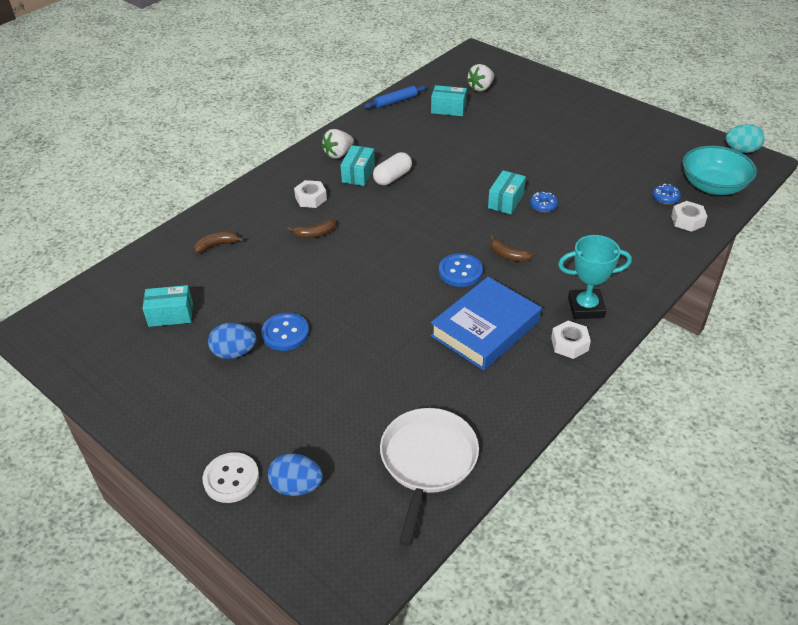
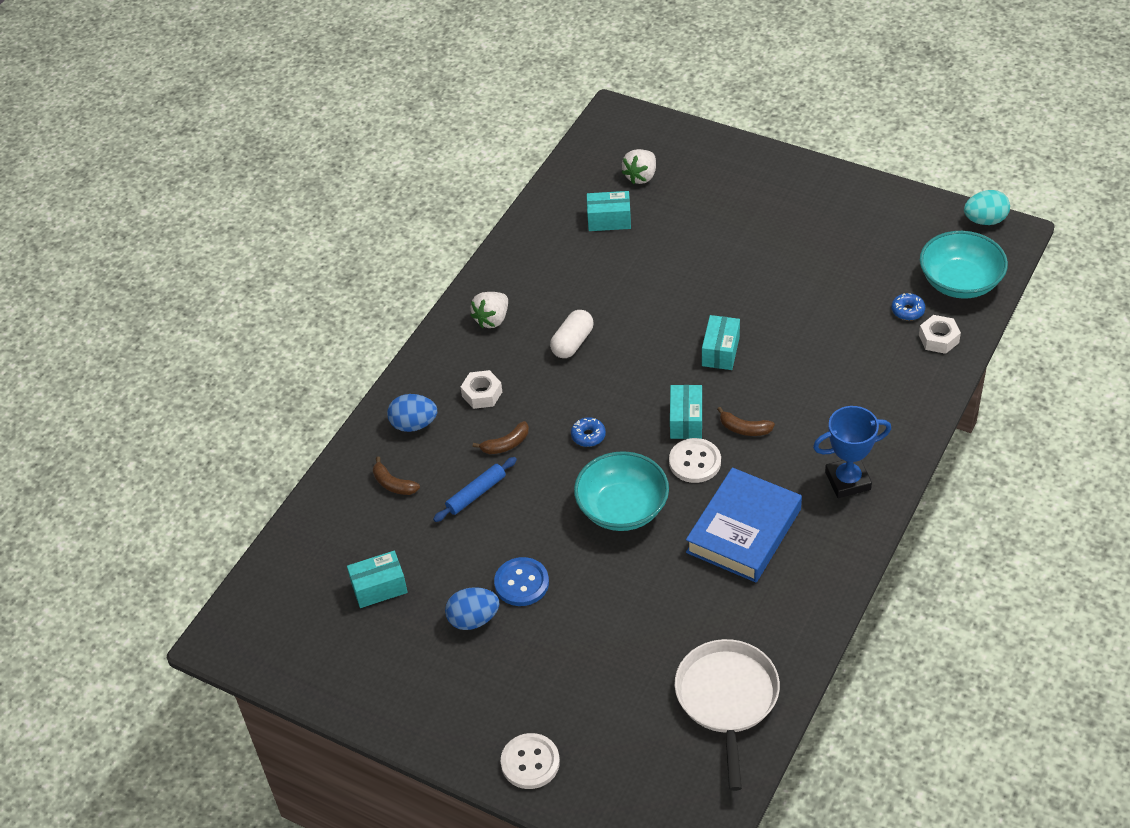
camera: 10 degrees left, 5 degrees up
brown banana [194,232,244,253] -> brown banana turned 105 degrees counterclockwise [373,457,420,495]
blue egg [268,453,323,496] -> blue egg moved to [387,394,437,432]
turquoise box [341,145,375,186] -> turquoise box moved to [670,385,702,439]
blue rolling pin [364,85,427,109] -> blue rolling pin moved to [433,457,517,522]
blue button [439,253,483,287] -> white button [669,438,721,483]
blue donut [530,192,558,212] -> blue donut moved to [571,417,606,447]
white nut [551,321,591,359] -> none
turquoise trophy [558,235,632,319] -> blue trophy [813,406,891,498]
none -> turquoise bowl [574,451,669,531]

